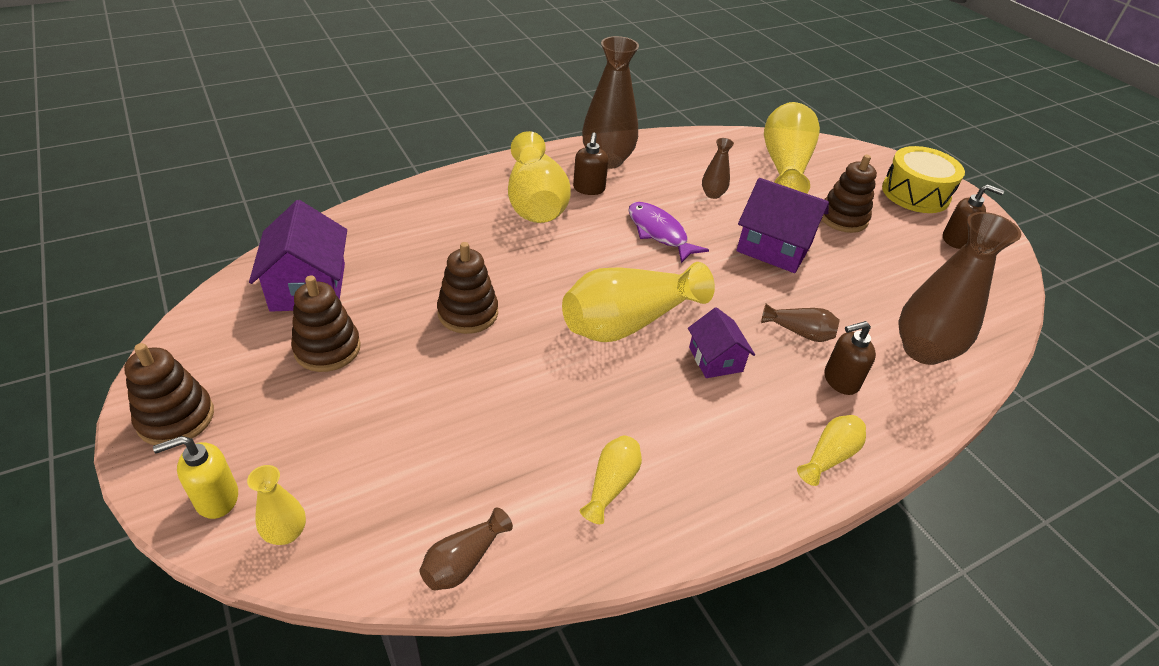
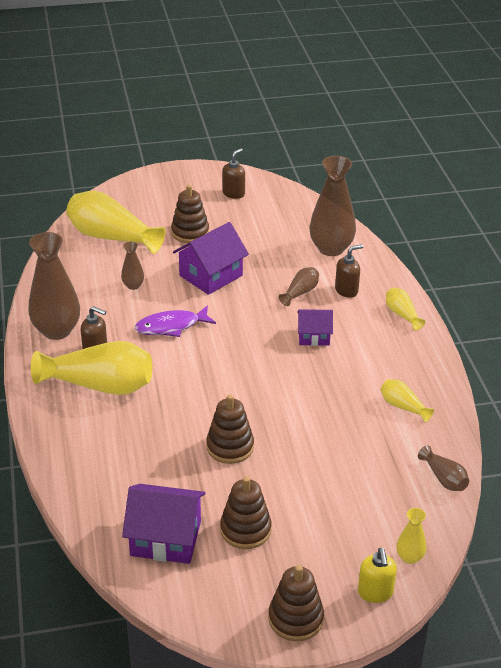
camera: 70 degrees left, 5 degrees down
yellow vase [562,262,715,342] -> none
brown soap dispenser [825,321,876,395] -> brown soap dispenser turned 120 degrees counterclockwise [335,244,363,298]
yellow drum [882,146,965,213] -> none

